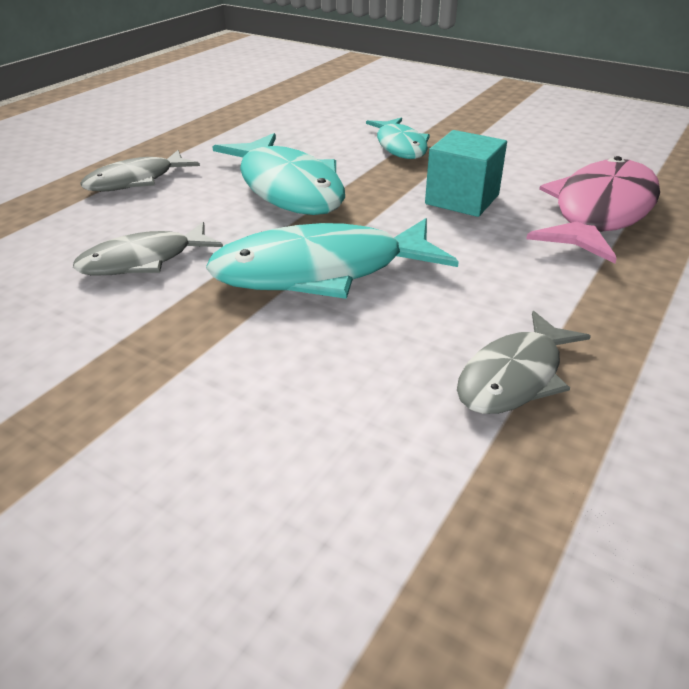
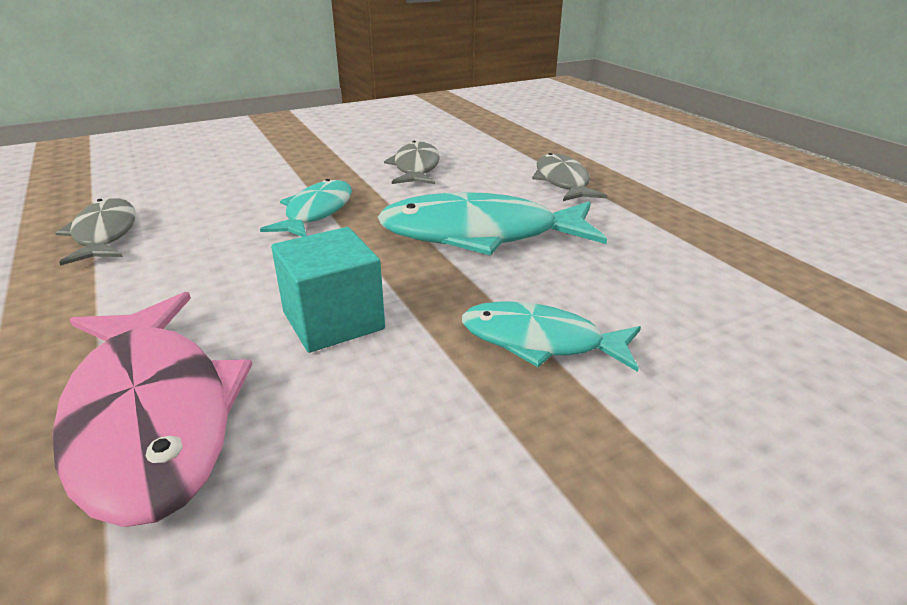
camera: 120 degrees right, 5 degrees down
turquoise fish [206,218,459,299] -> turquoise fish [260,179,352,237], size x0.61

